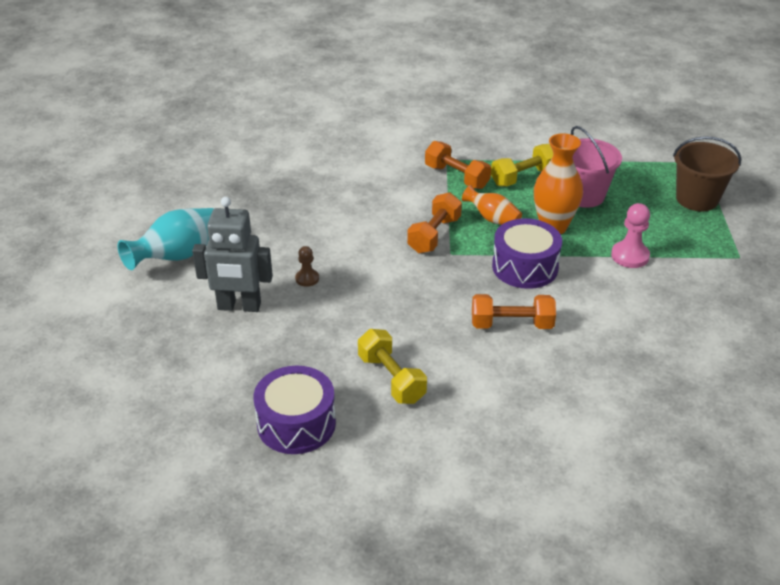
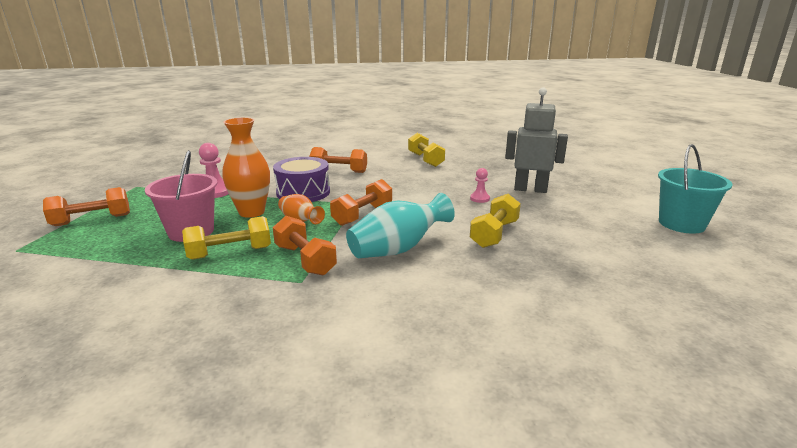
camera: 170 degrees left, 15 degrees down
turquoise vase [117,208,214,270] -> turquoise vase moved to [346,193,455,258]
purple drum [254,366,336,454] -> none
brown pawn [295,246,319,287] -> pink pawn [470,168,490,203]
brown bucket [673,136,741,211] -> orange dumbbell [43,187,130,226]
none -> yellow dumbbell [470,194,521,248]
none -> turquoise bucket [658,144,733,234]

